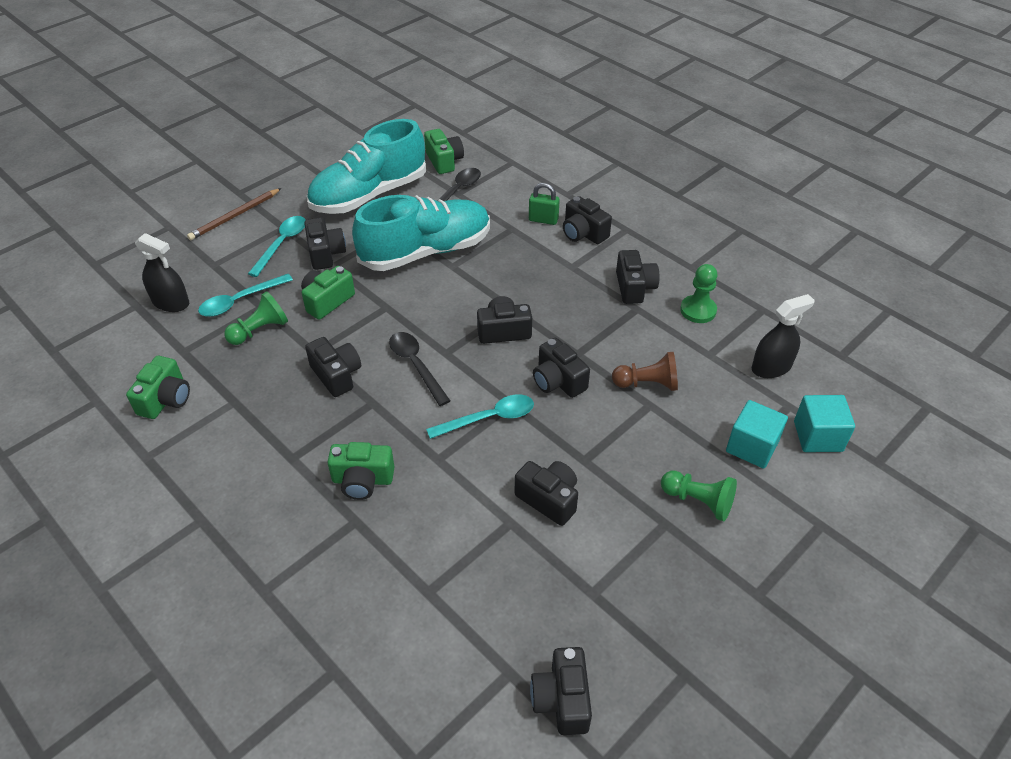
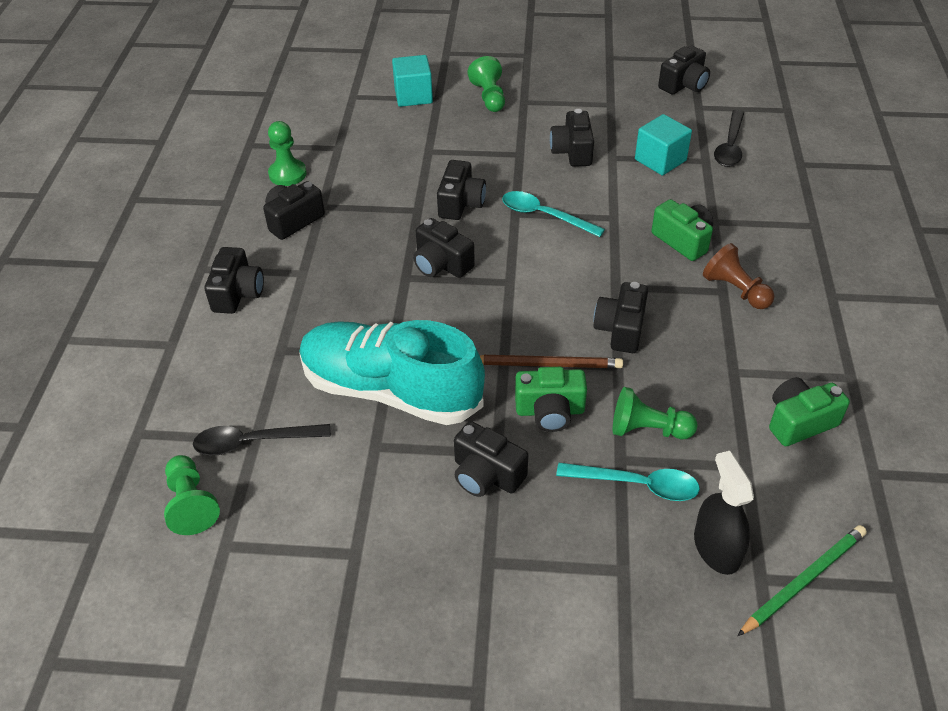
camera: 130 degrees left, 0 degrees up
brown pencil [187,188,282,240] -> brown pencil moved to [480,355,623,368]
turquoise spoon [248,216,306,277] -> none
black camera [304,218,346,270] -> black camera turned 90 degrees counterclockwise [454,421,528,497]
turquoise shoe [307,119,426,214] -> none
black spoon [389,332,450,406] -> black spoon moved to [714,110,744,167]
green camera [424,129,464,174] -> green pawn [164,455,220,535]
green padlock [529,183,560,225] -> none
brown pawn [612,352,678,391] -> brown pawn moved to [703,243,775,309]
black spray bottle [752,294,815,378] -> none
turquoise cube [794,395,855,452] -> turquoise cube moved to [635,114,692,176]
none -> green pencil [737,525,867,636]

